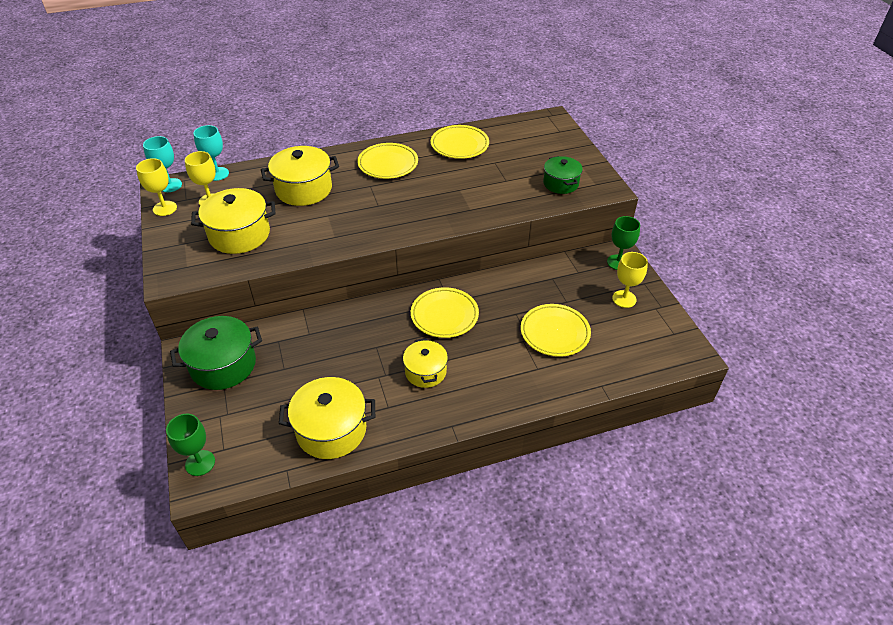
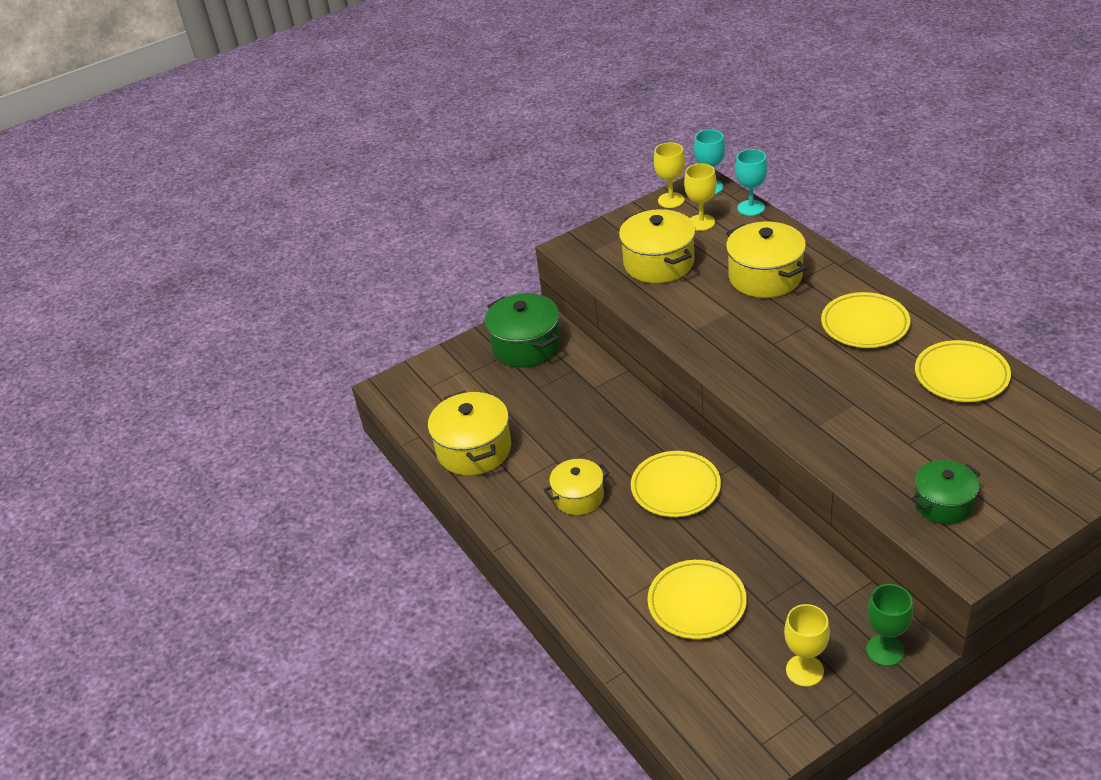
camera: 80 degrees right, 5 degrees down
green goblet [166,414,215,476] -> none

